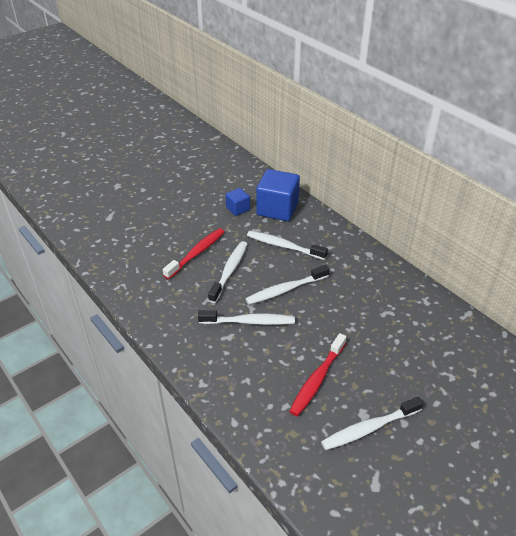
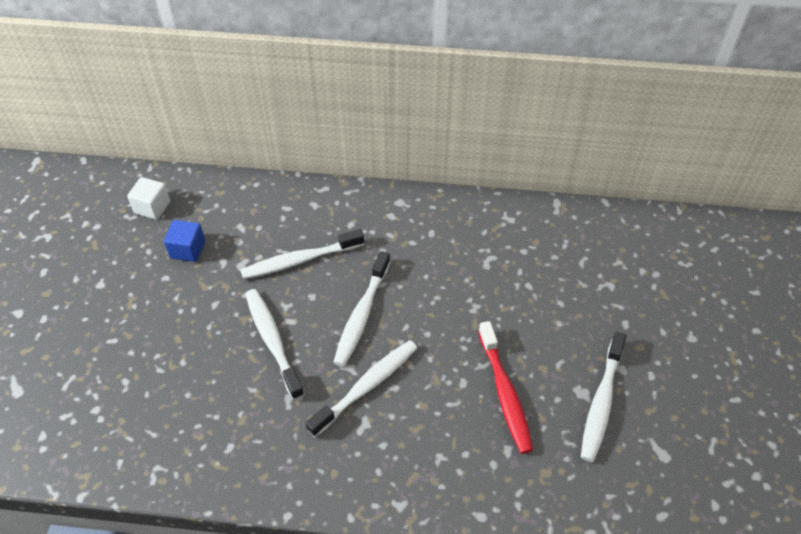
camera: 45 degrees left, 10 degrees up
red toothbrush [163,228,224,279] -> none
blue cube [256,169,300,221] -> none
none -> white cube [127,177,170,220]

